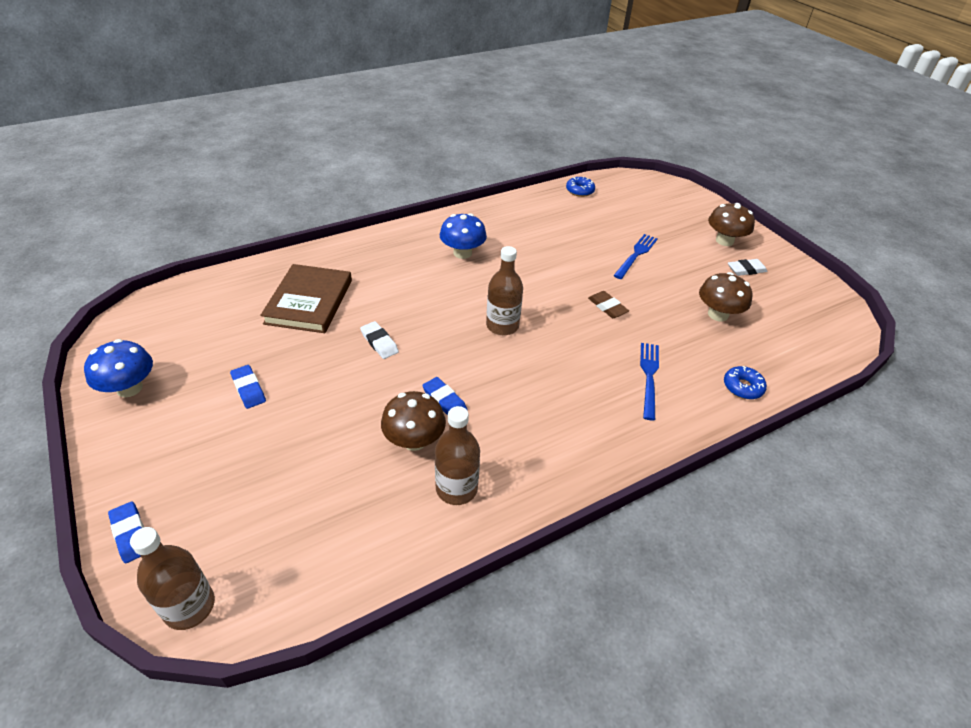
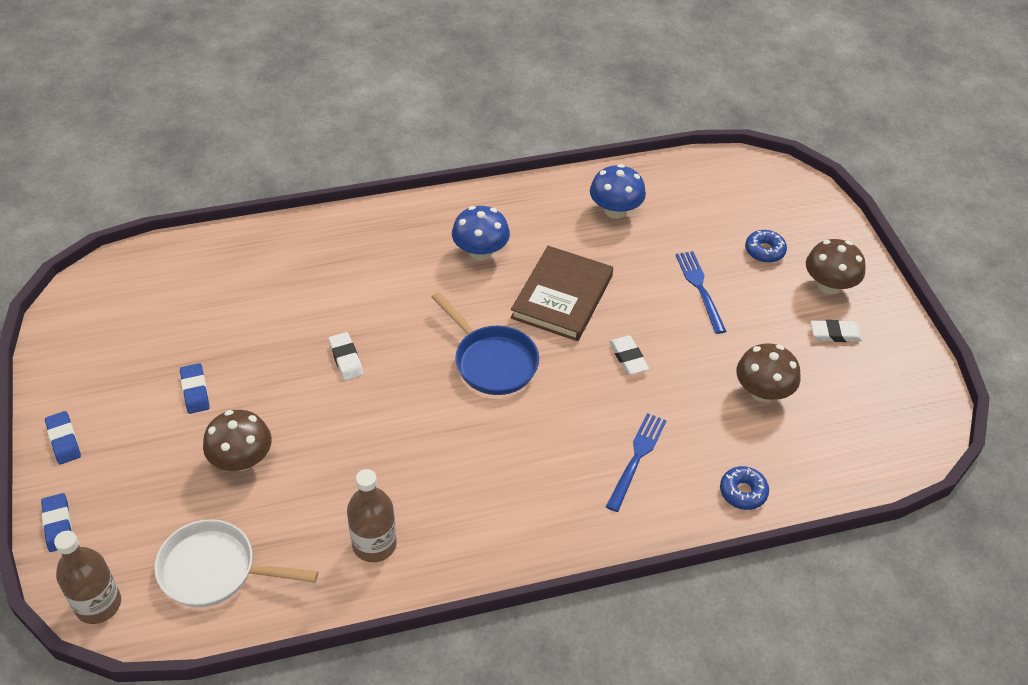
camera: 15 degrees right, 5 degrees up
blue mushroom [84,339,153,397] -> blue mushroom moved to [590,164,646,218]
brown book [260,264,352,333] -> brown book moved to [510,246,613,341]
brown mushroom [381,391,446,451] -> brown mushroom moved to [203,410,272,471]
blue eraser [422,377,468,415] -> blue eraser moved to [45,411,81,465]
brown bottle [486,246,523,335] -> blue pan [431,292,539,395]
blue donut [566,177,595,197] -> blue donut moved to [745,230,787,263]
brown eraser [588,291,629,318] -> white eraser [609,336,649,375]
blue fork [613,234,657,279] -> blue fork turned 60 degrees counterclockwise [676,251,726,334]
none -> white pan [154,519,318,607]

